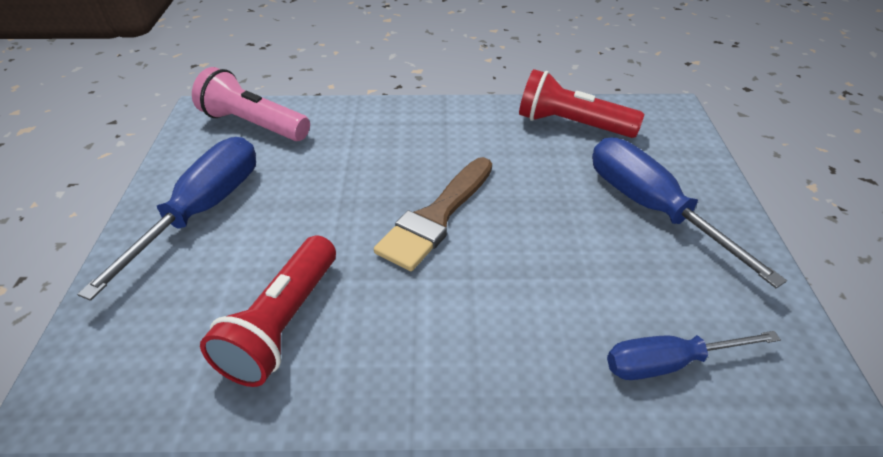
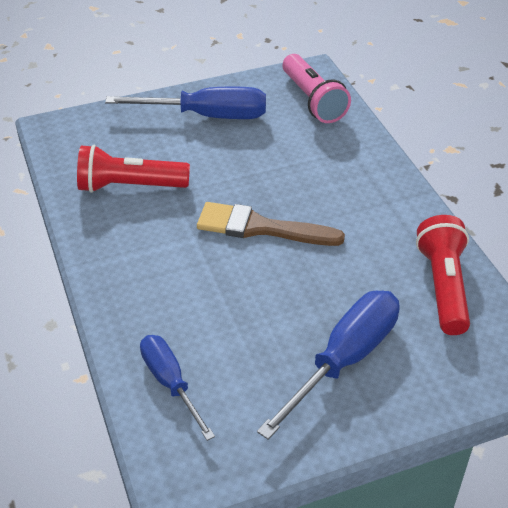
camera: 70 degrees right, 0 degrees up
pink flashlight [192,67,310,141] -> pink flashlight turned 150 degrees clockwise [283,54,351,123]

